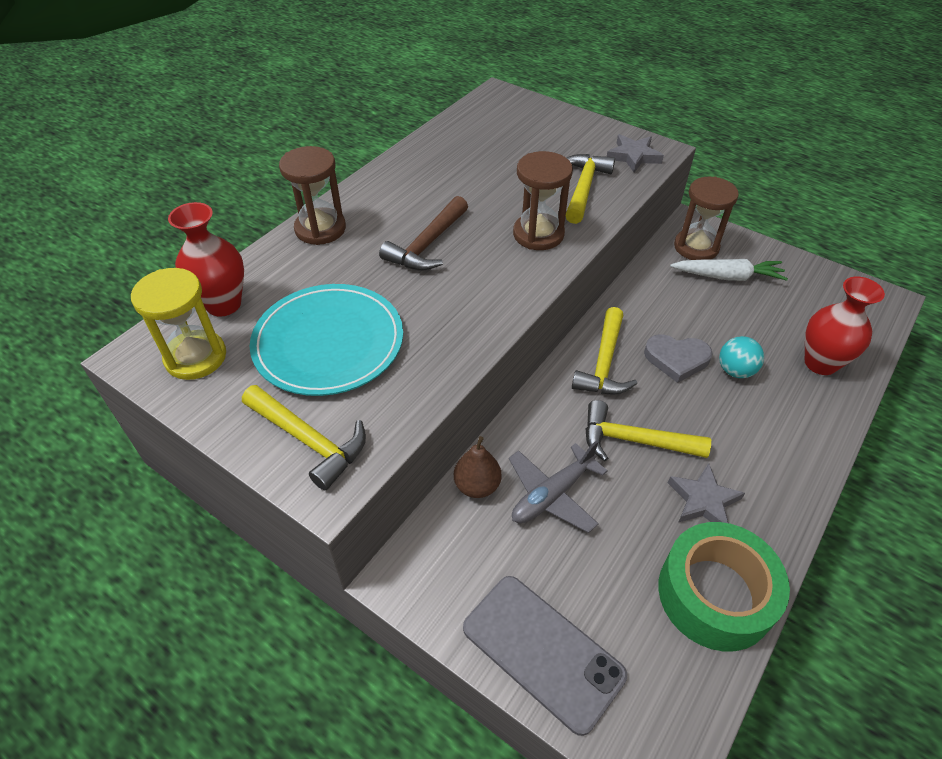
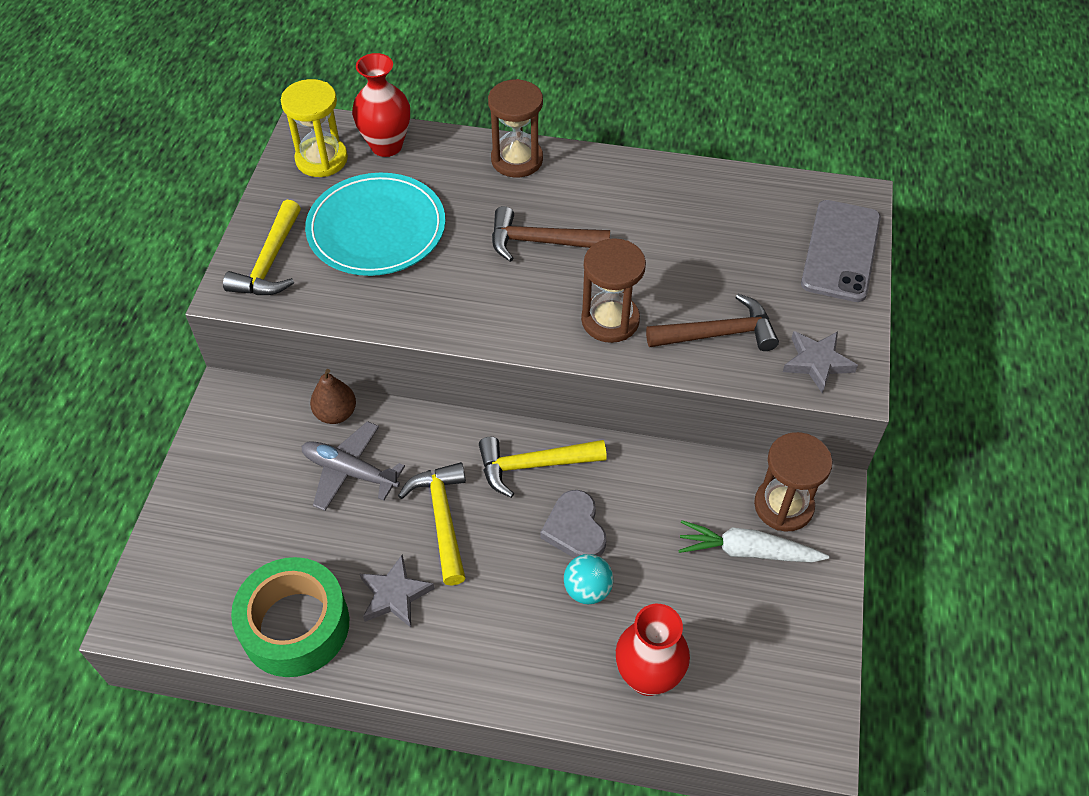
camera: 65 degrees right, 5 degrees up
grey phone [463,576,627,736] -> grey phone moved to [801,200,881,302]
yellow hammer [566,154,615,224] -> brown hammer [646,294,779,351]
white carrot [670,259,788,281] -> white carrot turned 120 degrees clockwise [678,520,829,563]

